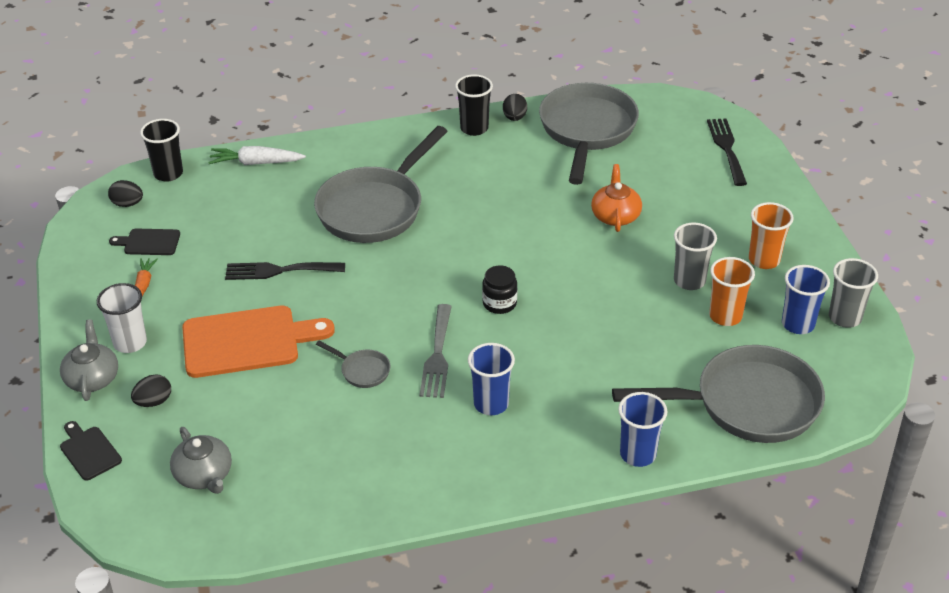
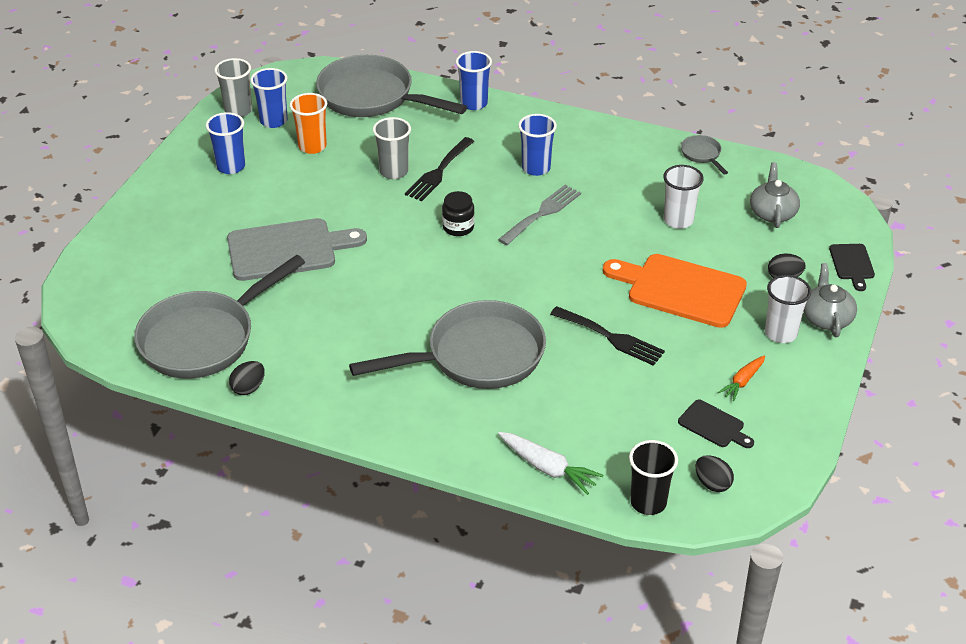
camera: 145 degrees left, 0 degrees up
grey teapot [60,319,118,401] -> grey teapot turned 150 degrees clockwise [803,263,857,337]
grey pan [316,341,390,388] -> grey pan moved to [681,135,728,175]
black cup [455,74,493,136] -> none
orange teapot [591,164,642,232] -> grey cutting board [227,218,367,281]
grey cup [674,223,717,290] -> grey cup moved to [373,117,411,179]
black fork [707,118,747,186] -> black fork moved to [405,137,475,201]
orange cup [749,202,794,269] -> blue cup [206,112,245,174]
none -> white cup [663,165,704,229]

